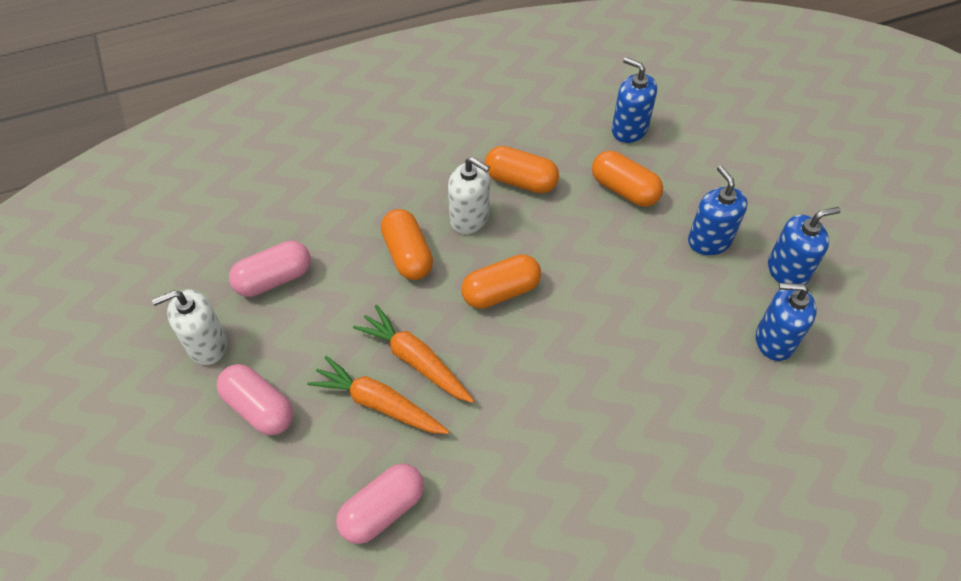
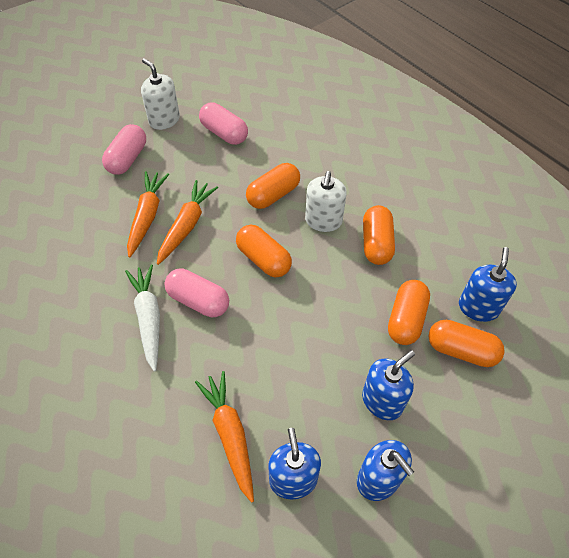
camera: 70 degrees right, 0 degrees up
pink capsule [336,464,424,544] -> pink capsule moved to [164,268,229,317]
none -> white carrot [125,264,160,372]
none -> orange carrot [195,371,254,503]
none -> orange capsule [429,320,505,367]

